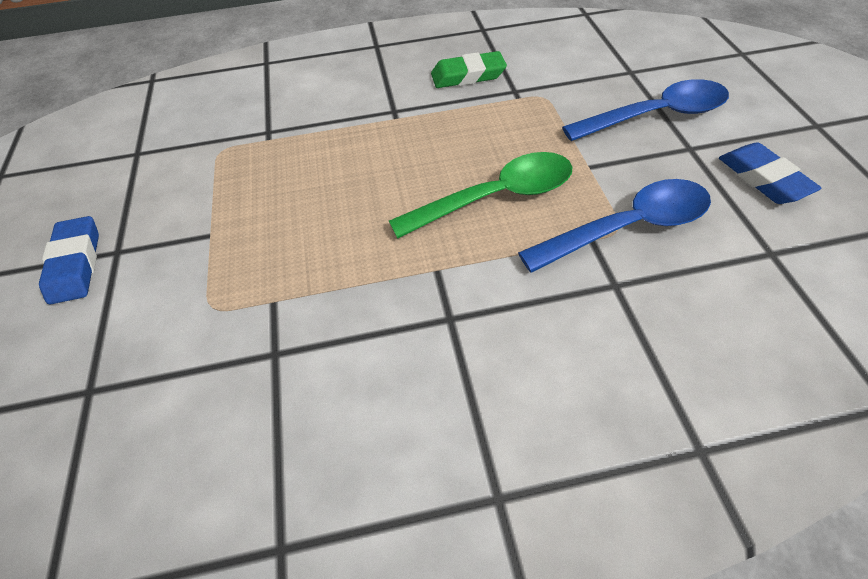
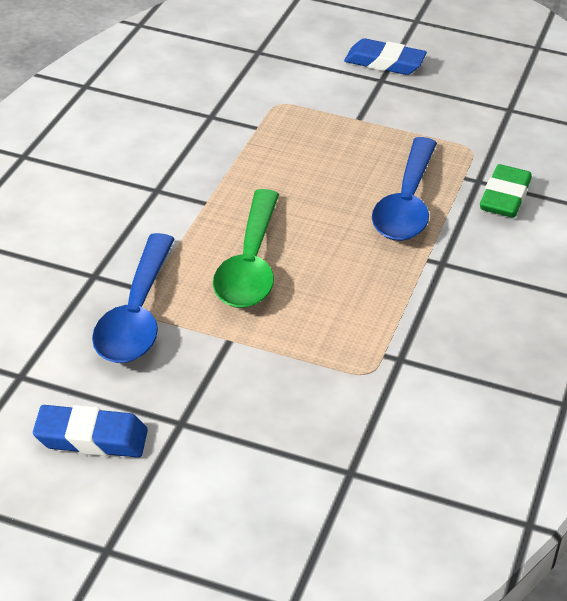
camera: 115 degrees right, 15 degrees down
green eraser [431,51,507,88] -> green eraser moved to [480,164,532,218]
blue spoon [562,79,729,141] -> blue spoon moved to [372,137,437,241]

